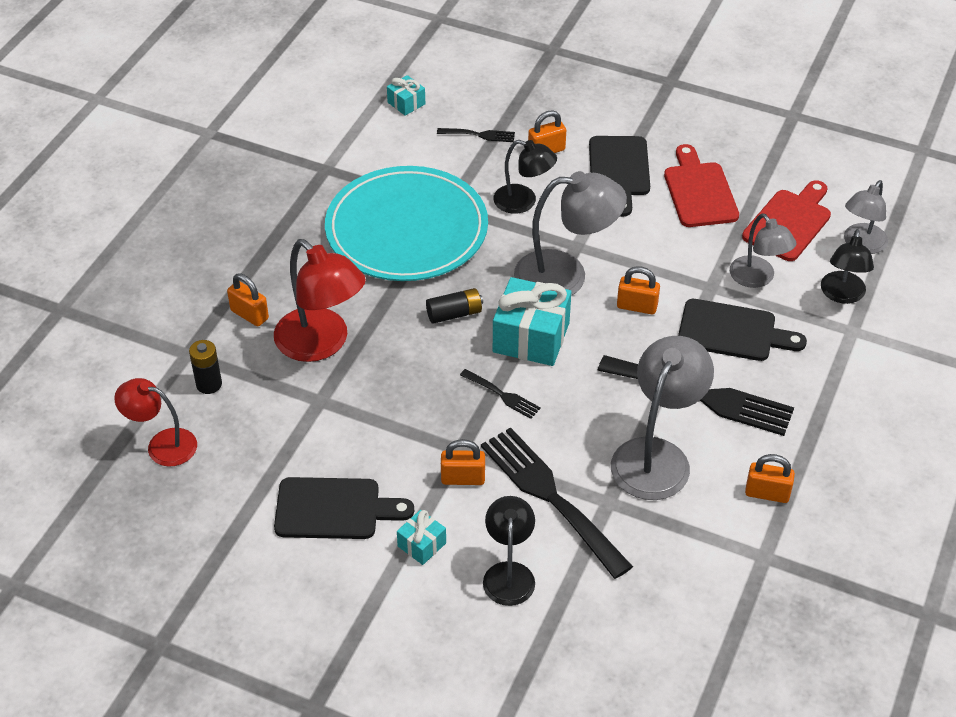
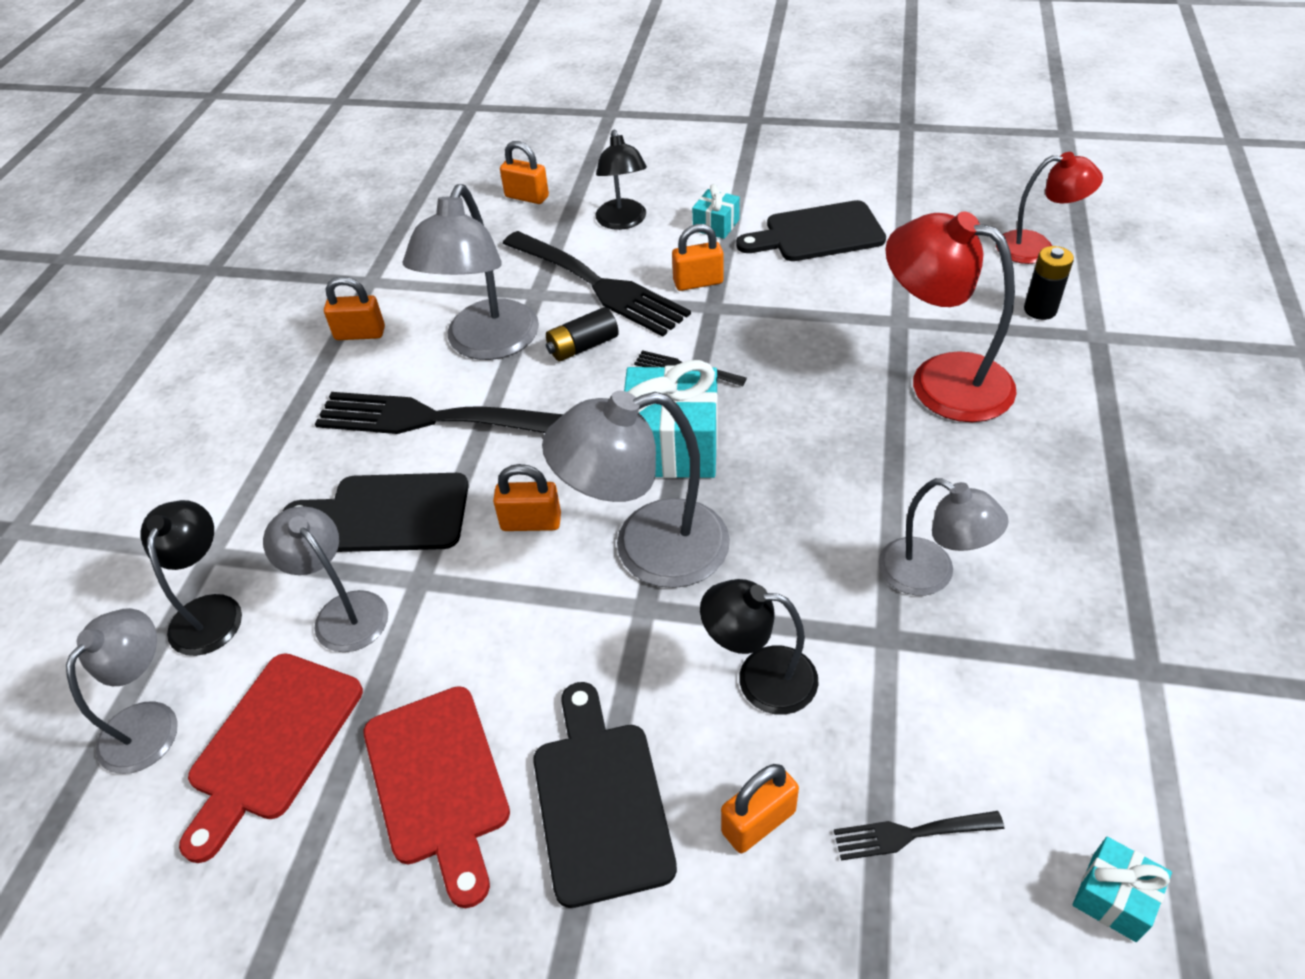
camera: 170 degrees right, 0 degrees up
orange padlock [227,274,269,327] -> orange padlock moved to [500,141,549,204]
turquoise plate [325,166,488,281] -> grey lamp [879,478,1009,596]
black battery [426,288,483,324] -> black battery moved to [546,307,619,361]

